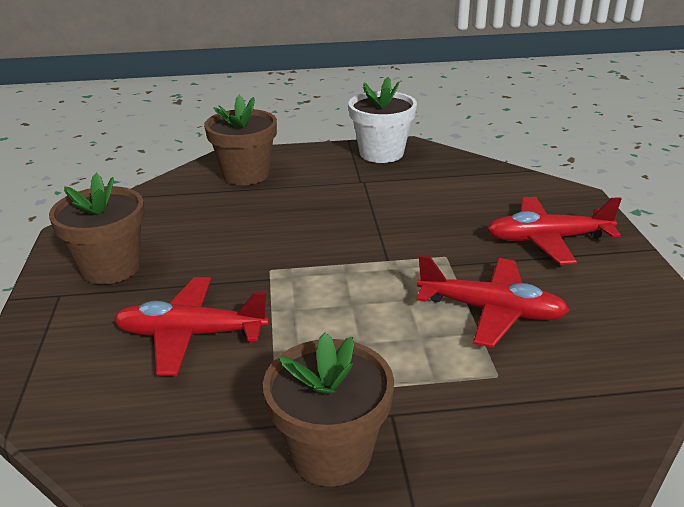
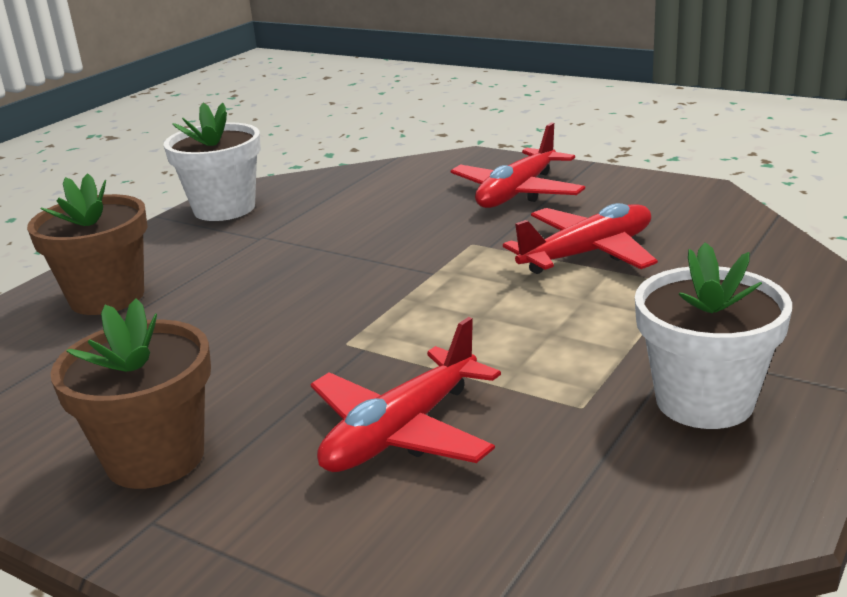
camera: 50 degrees left, 5 degrees down
brown flower pot [263,333,394,487] -> white flower pot [635,242,792,429]

